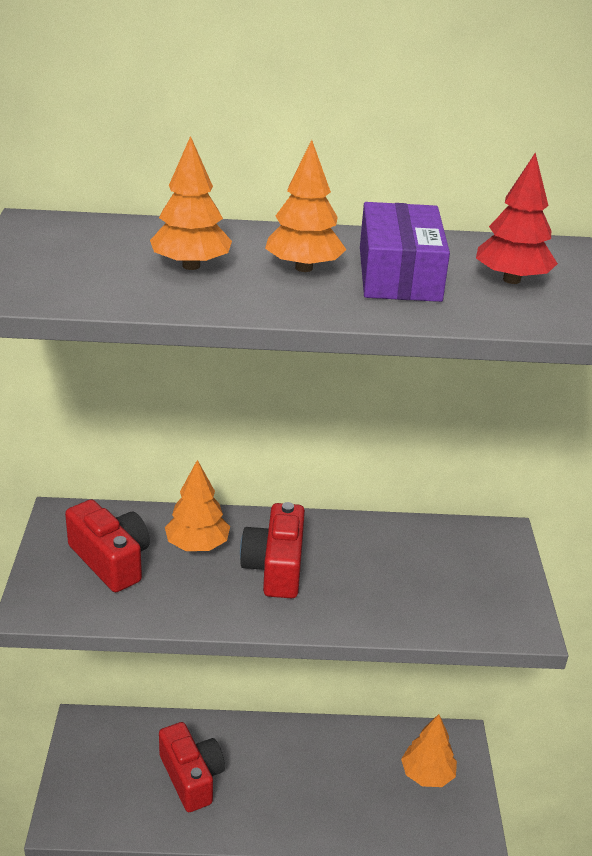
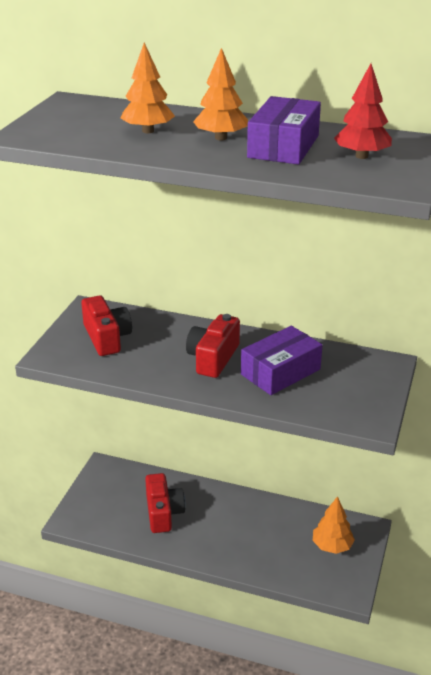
camera: 20 degrees right, 0 degrees up
orange tree [165,460,230,551] -> none
none -> purple box [241,326,322,395]

